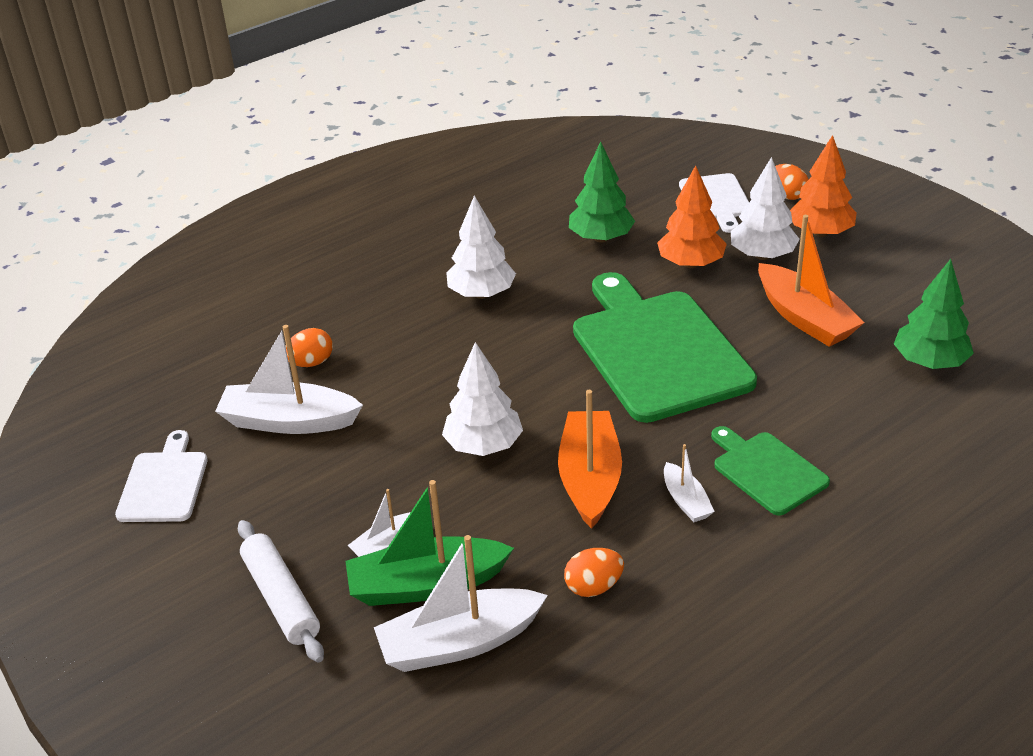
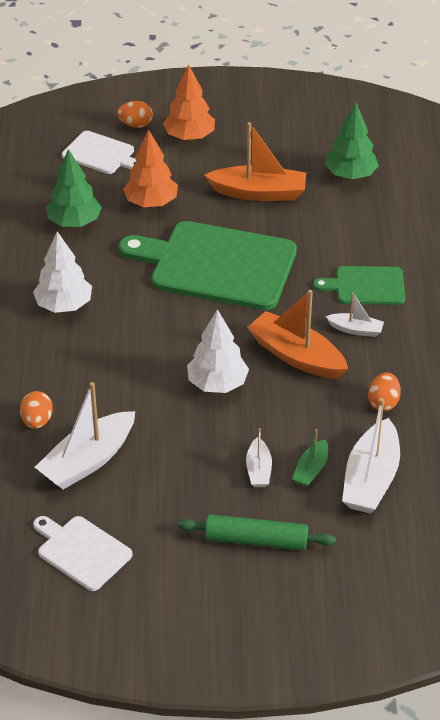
camera: 55 degrees left, 5 degrees up
white rolling pin [238,520,324,663] -> green rolling pin [178,514,336,550]
green boat [345,480,514,606] -> green boat [292,429,328,487], size x0.52
white tree [731,157,800,260] -> none

